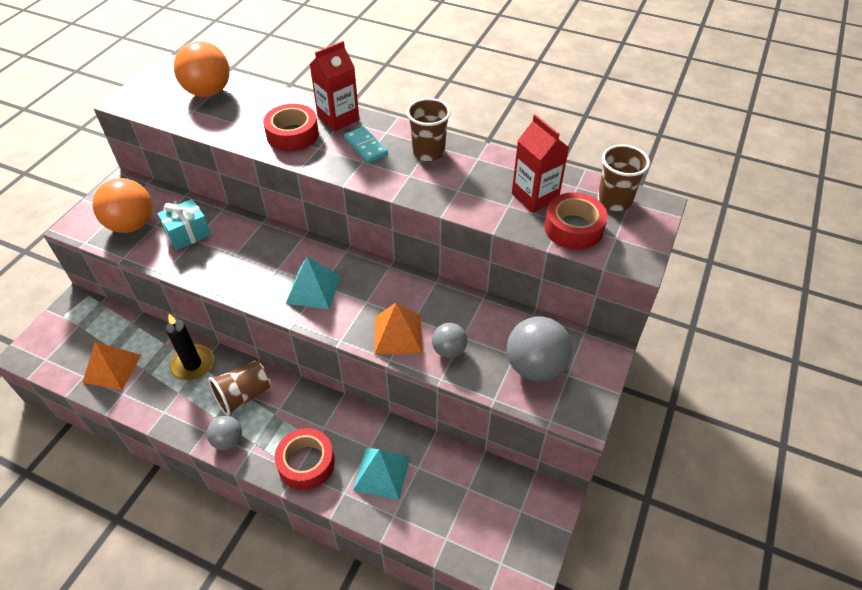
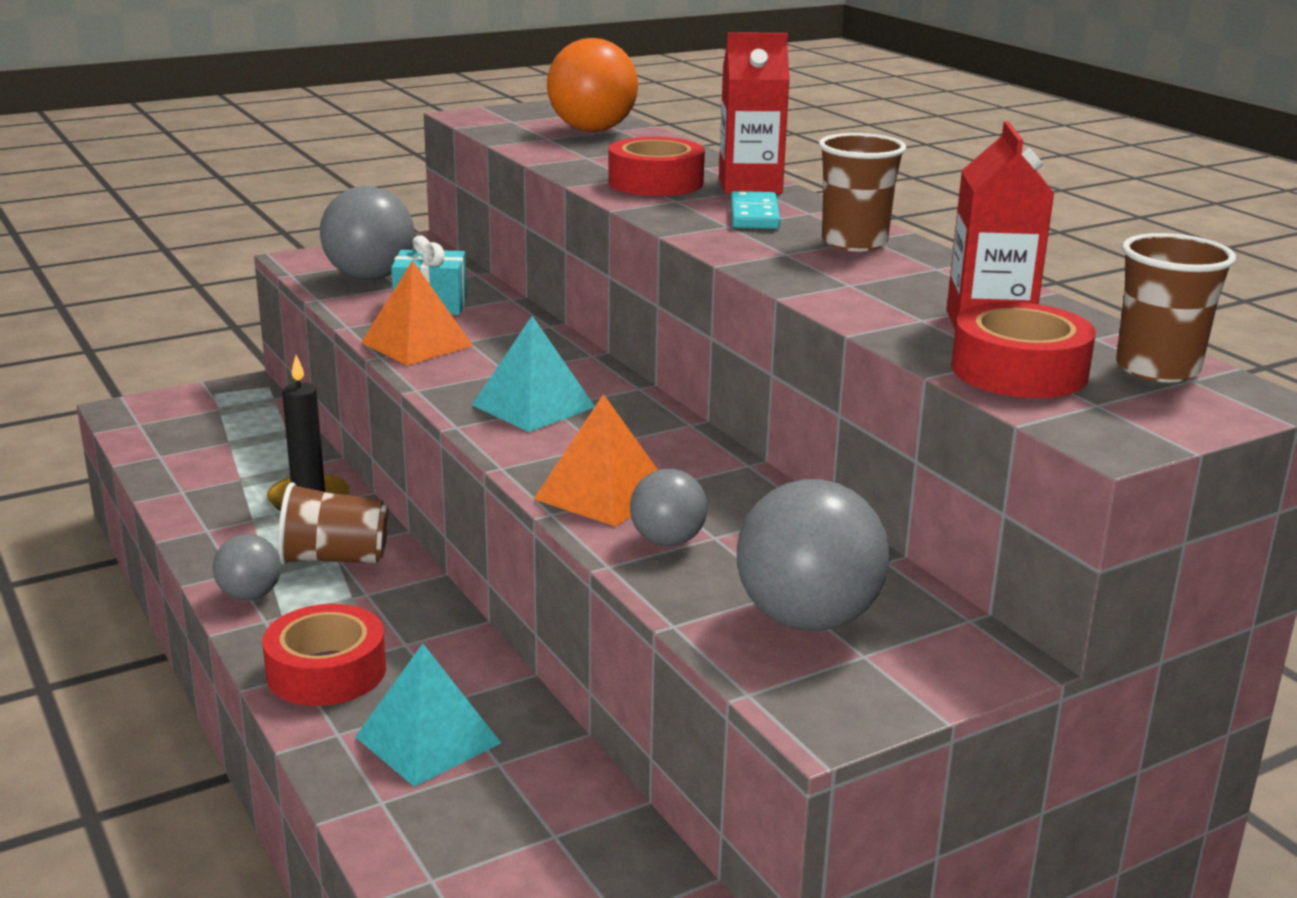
camera: 35 degrees right, 25 degrees down
orange pyramid [82,342,141,390] -> orange pyramid moved to [361,260,473,366]
orange ball [93,178,152,233] -> grey ball [320,186,415,280]

